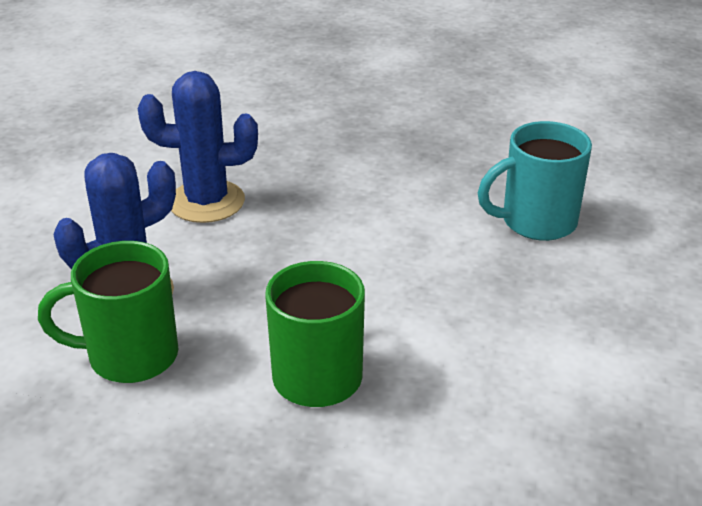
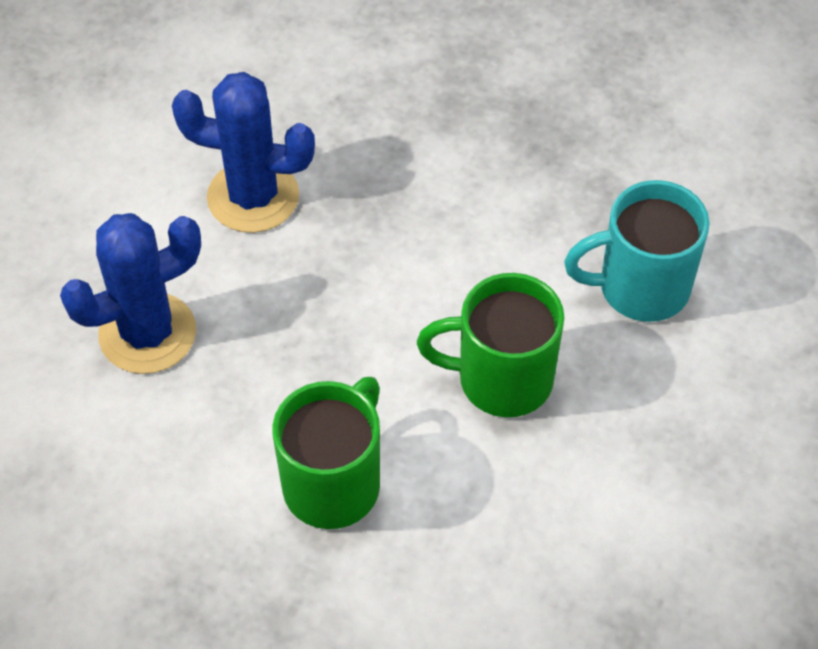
camera: 10 degrees right, 20 degrees up
green mug [38,241,178,383] -> green mug moved to [417,273,564,417]

